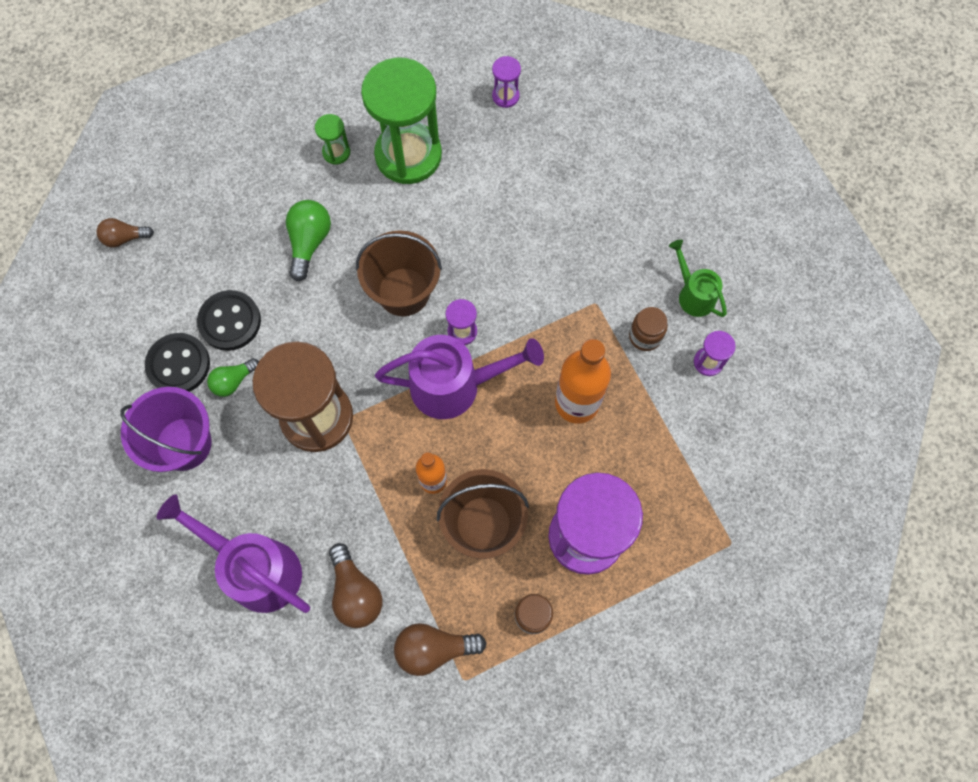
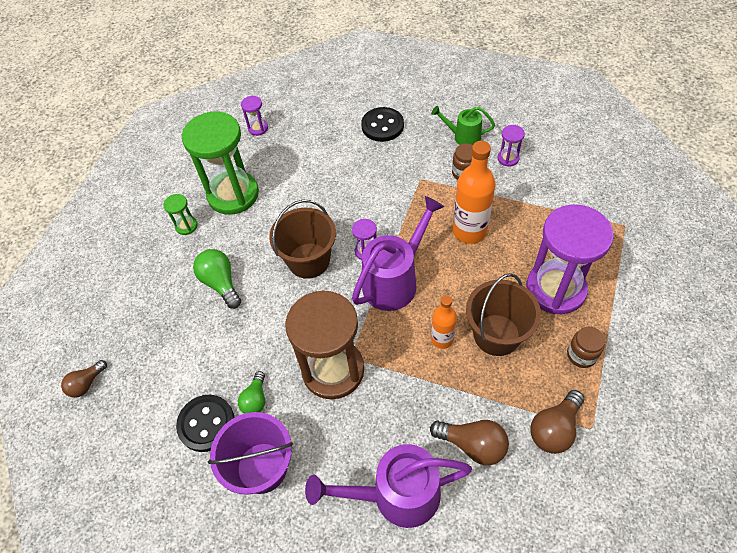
camera: 40 degrees left, 15 degrees down
black button [197,290,261,351] -> black button moved to [361,107,404,142]

